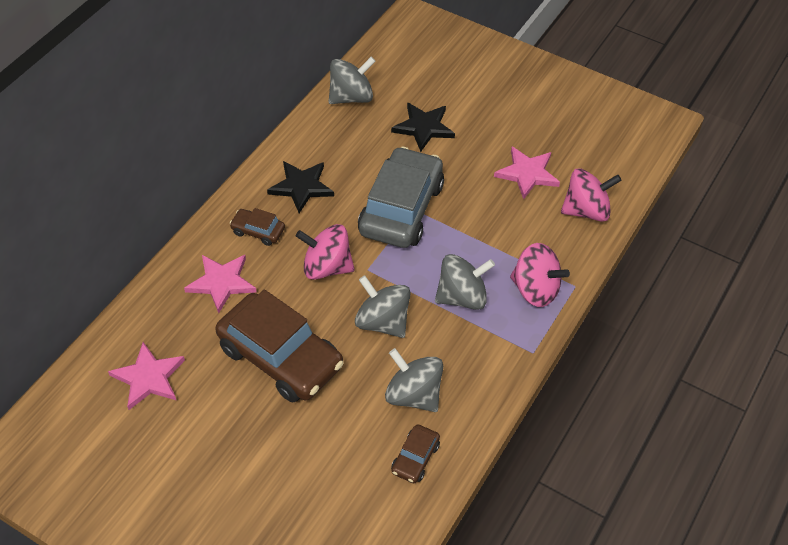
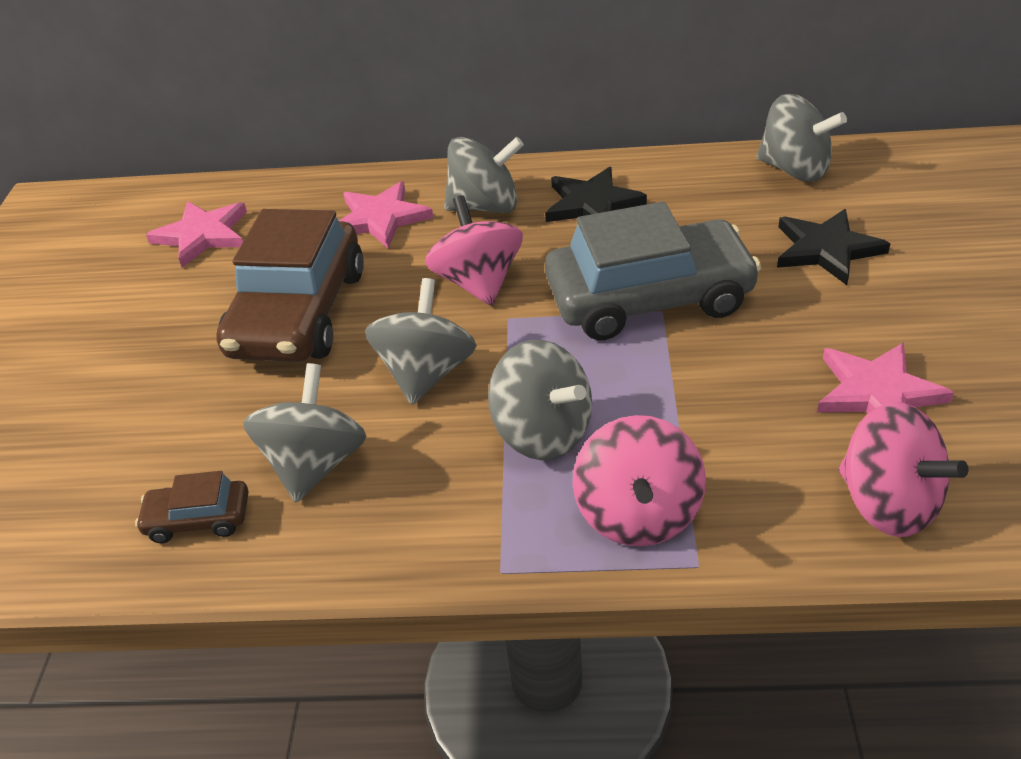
camera: 65 degrees right, 10 degrees down
brown car [229,208,285,246] -> grey spinning top [444,137,524,213]

